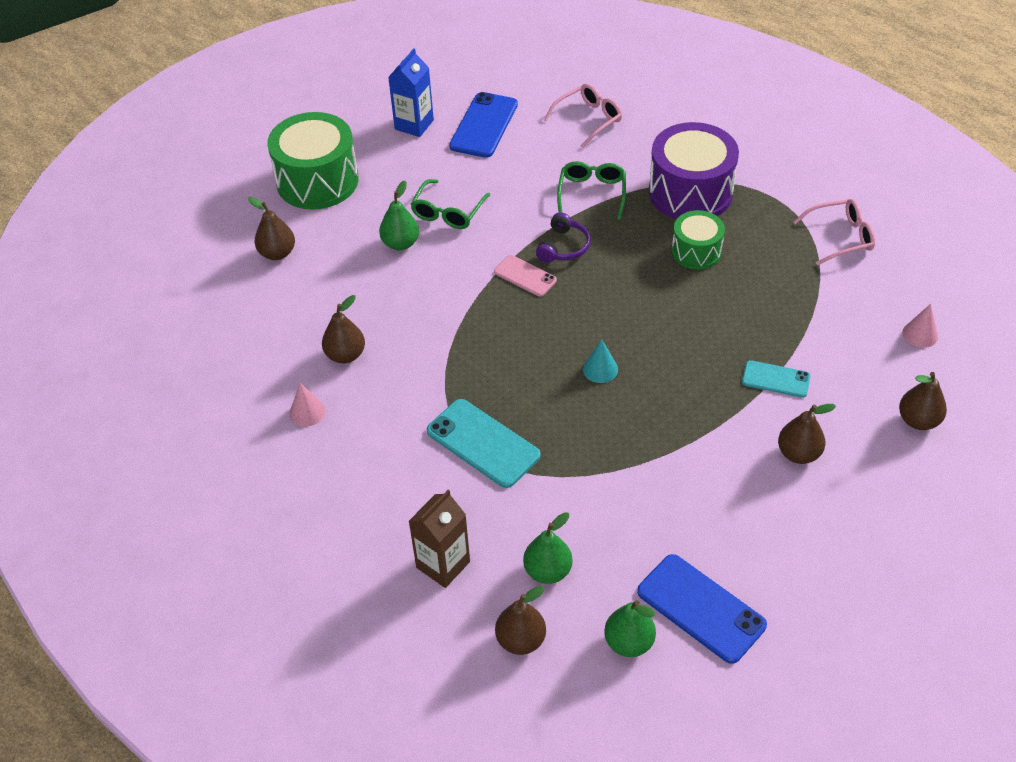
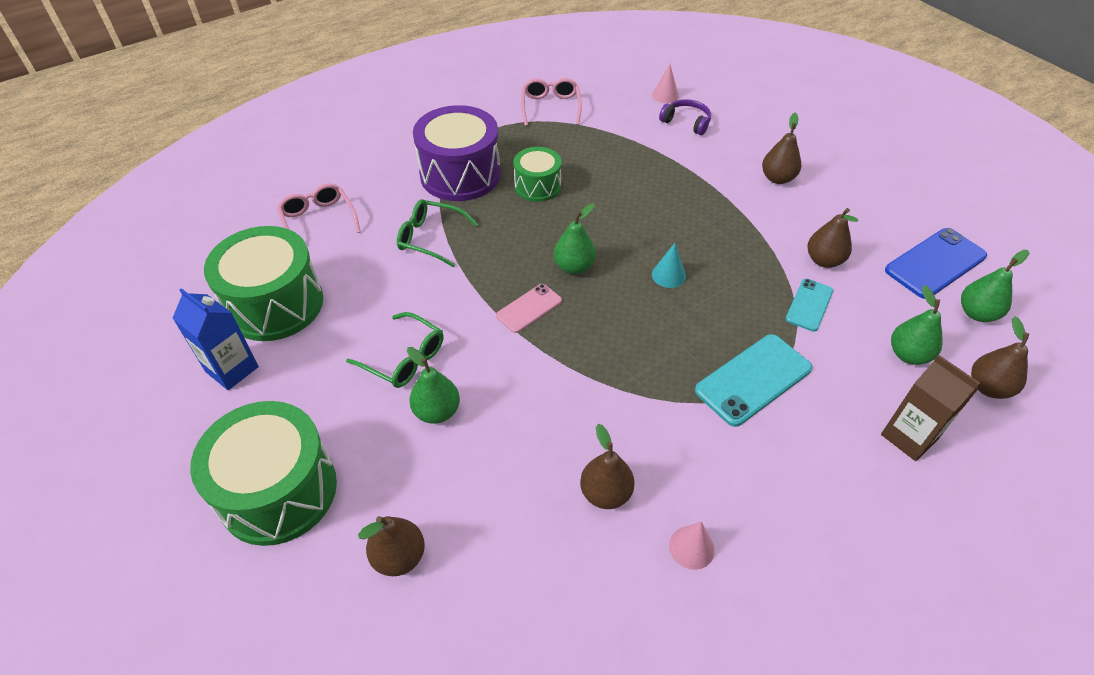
camera: 80 degrees left, 0 degrees up
blue phone [449,92,518,158] -> green drum [204,226,323,341]
purple headphones [536,212,591,263] -> purple headphones moved to [659,99,711,135]
turquoise phone [742,360,811,398] -> turquoise phone moved to [786,279,833,332]
brown pear [899,372,947,430] -> brown pear moved to [808,208,858,268]
none -> green pear [554,203,596,274]

